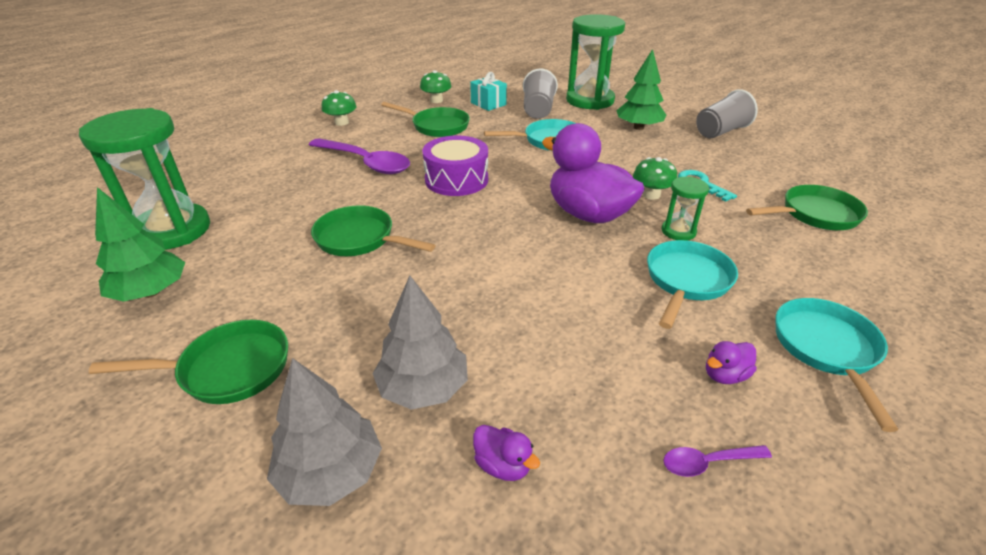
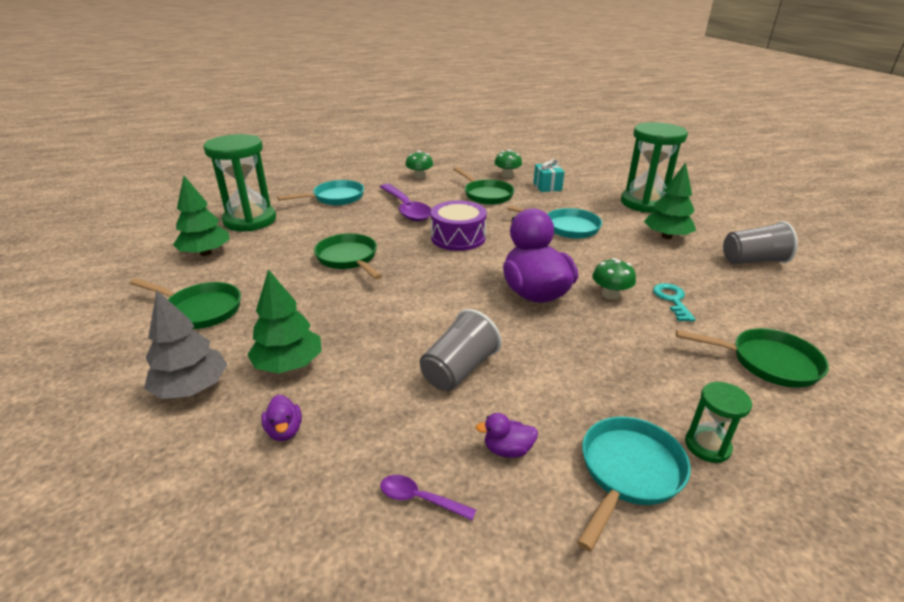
camera: 30 degrees right, 5 degrees down
grey tree [372,275,468,410] -> green tree [247,269,322,373]
grey cup [523,69,558,119] -> grey cup moved to [420,309,502,391]
turquoise pan [647,240,738,329] -> turquoise pan moved to [277,180,364,205]
green hourglass [662,177,709,241] -> green hourglass moved to [685,382,752,463]

